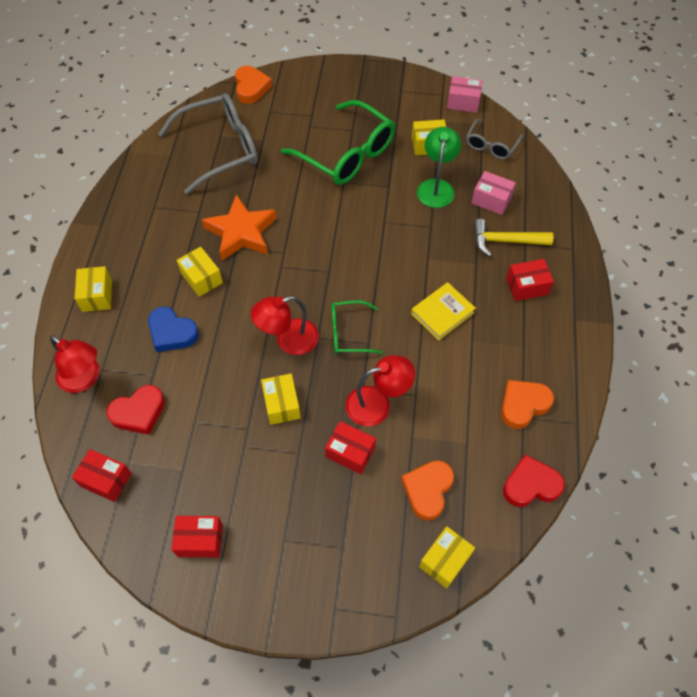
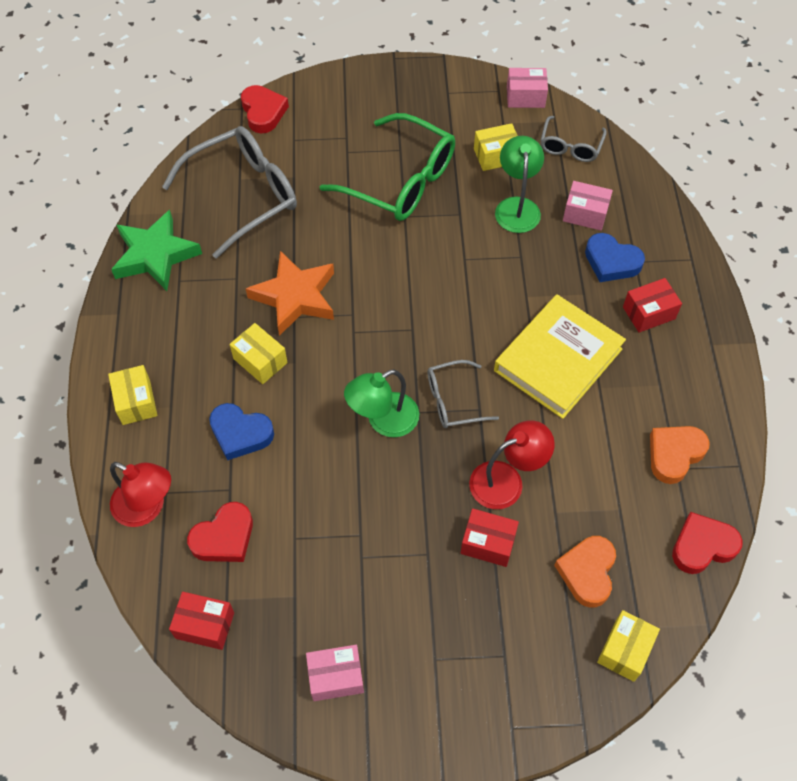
camera: 10 degrees left, 0 degrees up
red box [171,516,223,557] -> pink box [306,645,364,701]
orange heart [235,66,272,104] -> red heart [241,85,289,133]
red lamp [251,296,319,355] -> green lamp [344,369,419,437]
yellow box [261,373,301,425] -> none
green glasses [331,300,383,354] -> grey glasses [427,360,499,428]
yellow book [411,282,476,340] -> yellow book [494,294,626,419], size x1.74
yellow hammer [473,219,553,257] -> blue heart [585,233,645,282]
none -> green star [111,210,202,291]

